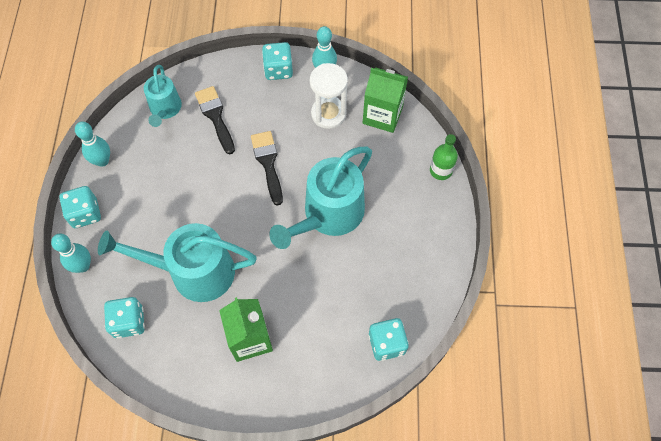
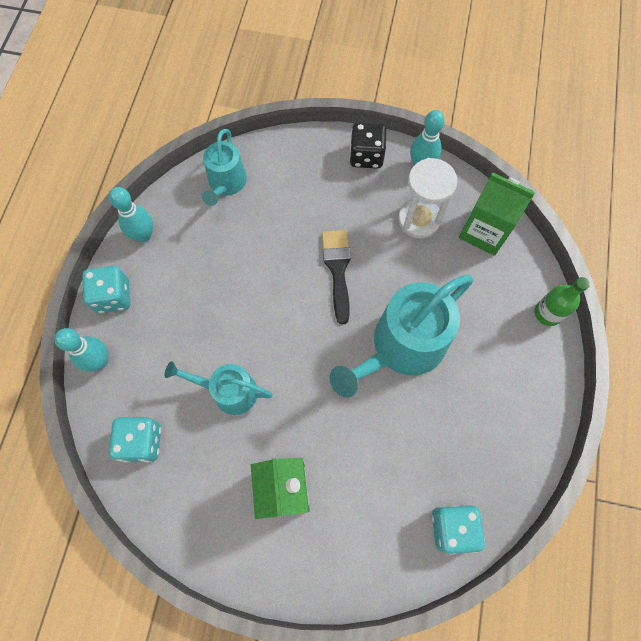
camera: 10 degrees right, 5 degrees up
turquoise watering can [98,223,257,302] -> turquoise watering can [164,361,273,415], size x0.58
black brush [195,86,235,154] -> none
turquoise dice [262,42,293,80] -> black dice [349,122,386,169]

